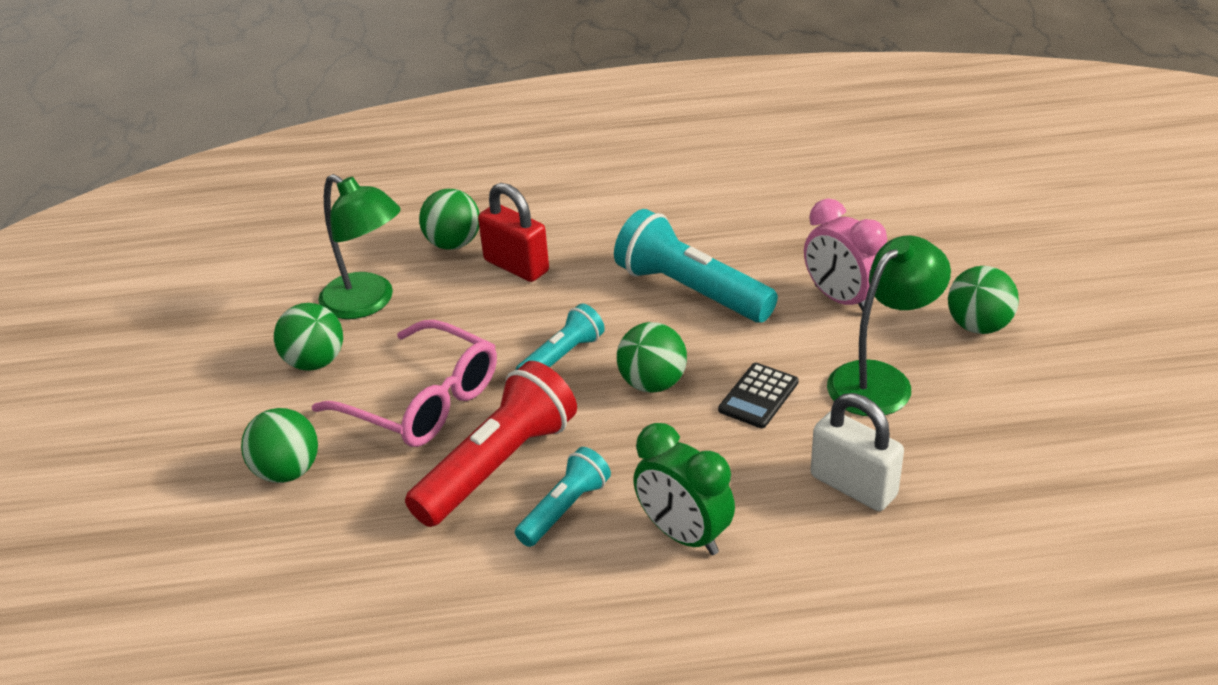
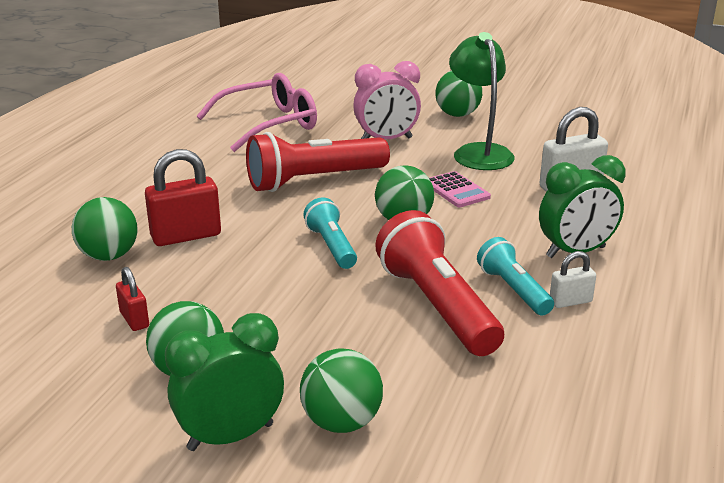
camera: 65 degrees left, 10 degrees down
pink glasses [312,320,497,447] -> pink glasses moved to [197,73,317,152]
green lamp [318,174,401,319] -> red padlock [116,267,149,331]
turquoise flashlight [614,209,778,323] -> red flashlight [246,132,390,192]
black calculator [718,363,799,428] -> pink calculator [429,171,491,207]
none -> green clock [165,313,284,451]
none -> white padlock [550,251,596,308]

